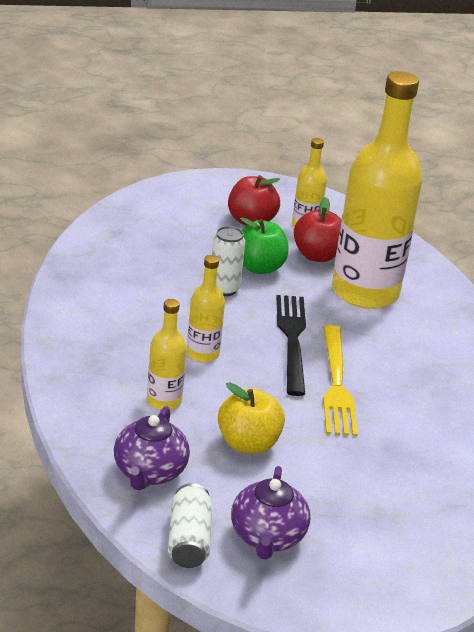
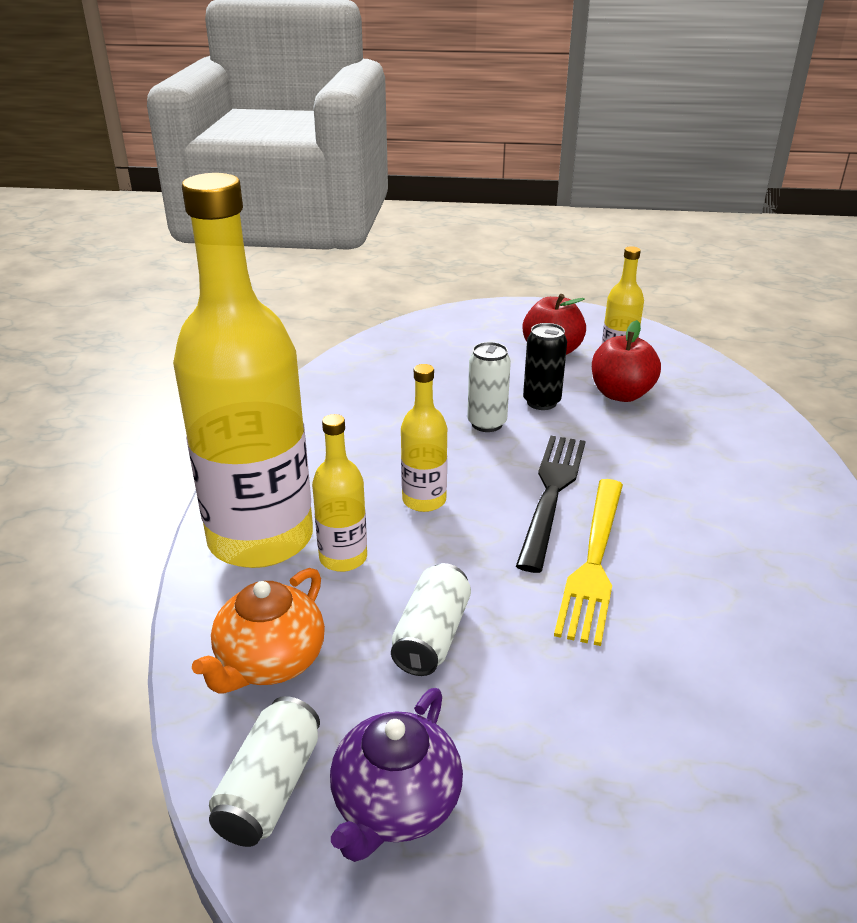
camera: 20 degrees right, 0 degrees up
purple teapot [114,406,190,491] -> orange teapot [192,568,325,693]
yellow apple [218,382,285,454] -> white can [391,563,471,676]
green apple [240,217,289,274] -> black can [523,323,567,410]
yellow bottle [332,71,422,309] -> yellow bottle moved to [173,173,313,568]

